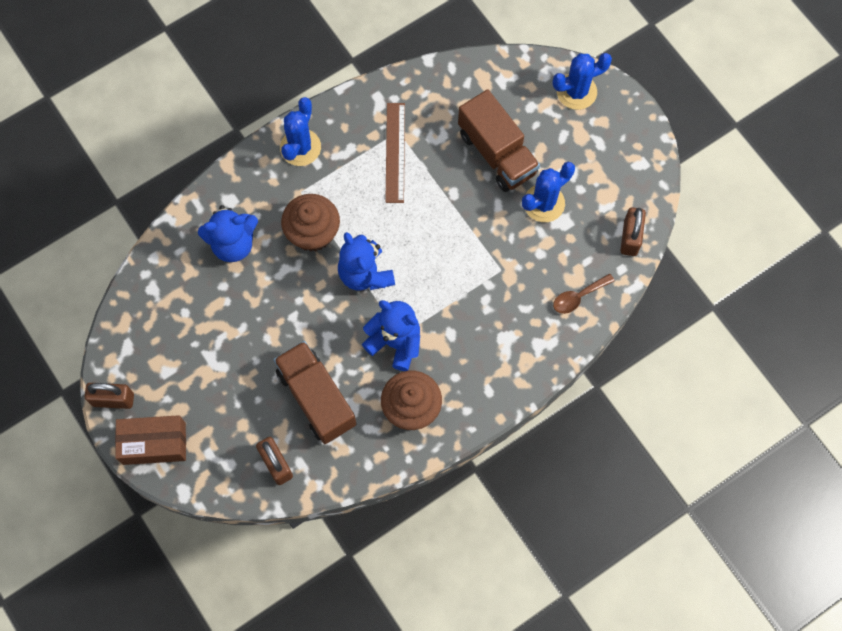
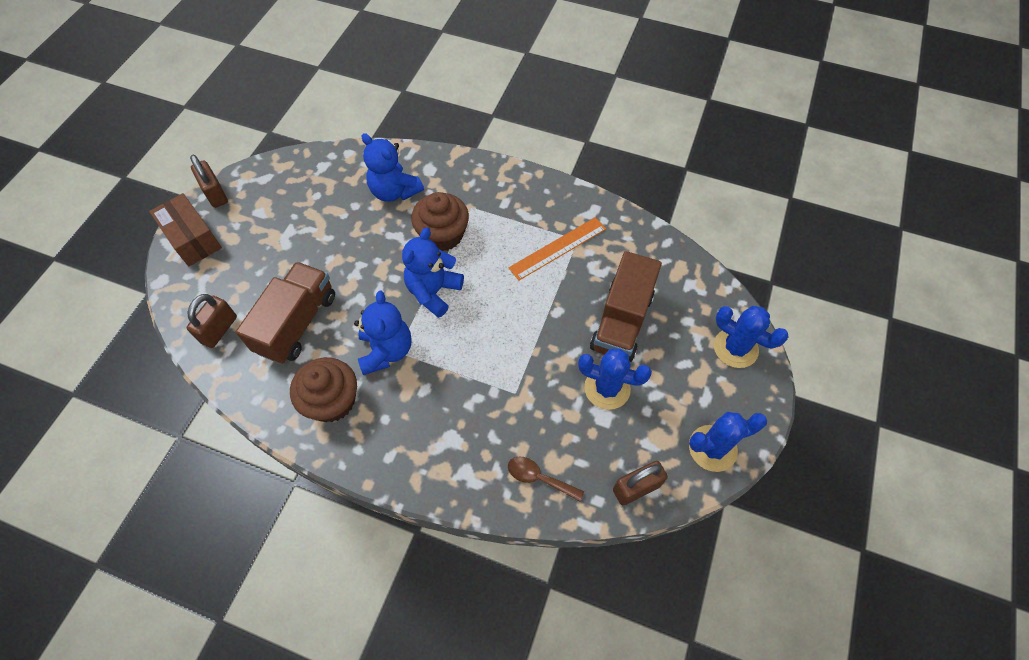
camera: 55 degrees right, 10 degrees down
blue cactus [280,97,321,166] -> blue cactus moved to [689,412,767,472]
brown ruler [385,103,405,203] -> orange ruler [508,217,606,280]

